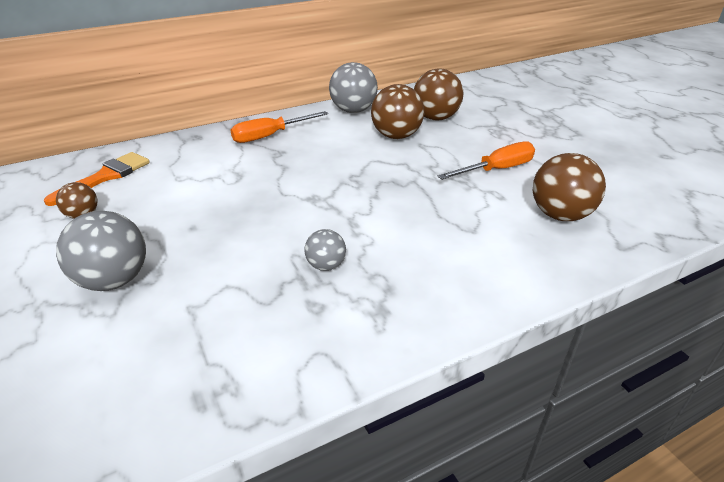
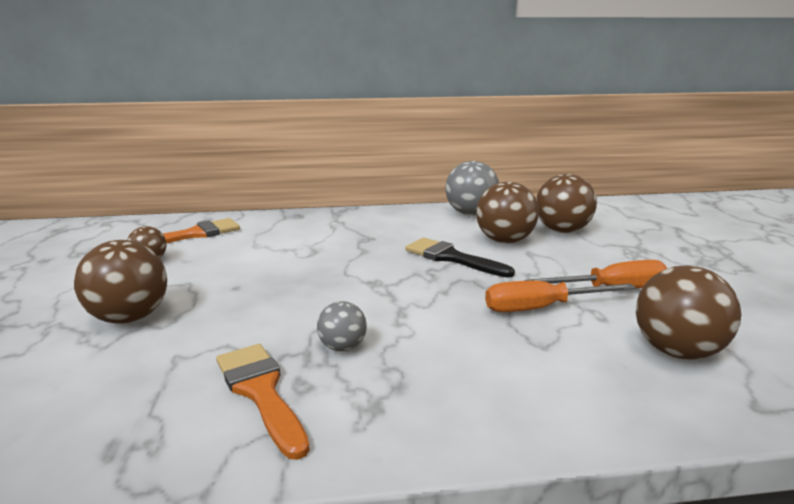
camera: 20 degrees right, 15 degrees down
grey ball [56,211,146,291] -> brown ball [74,240,167,324]
orange screwdriver [230,111,328,143] -> orange screwdriver moved to [485,281,636,312]
none -> orange brush [216,344,310,460]
none -> black brush [405,238,515,278]

